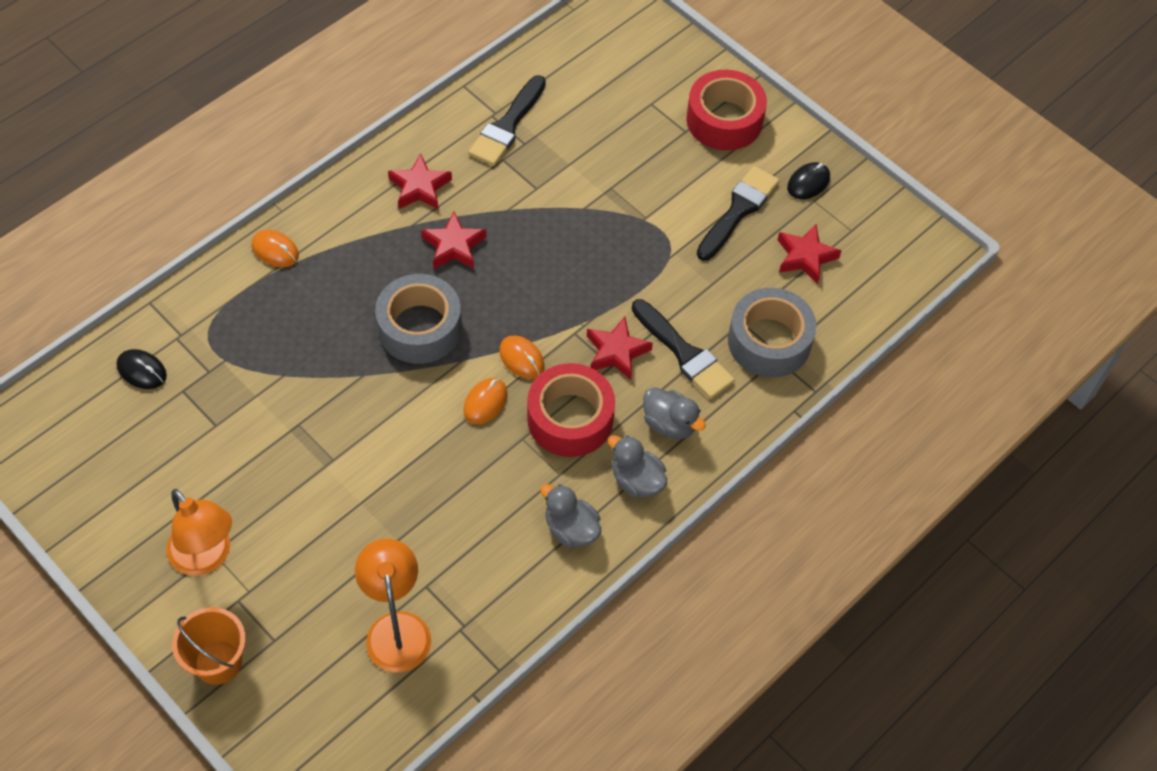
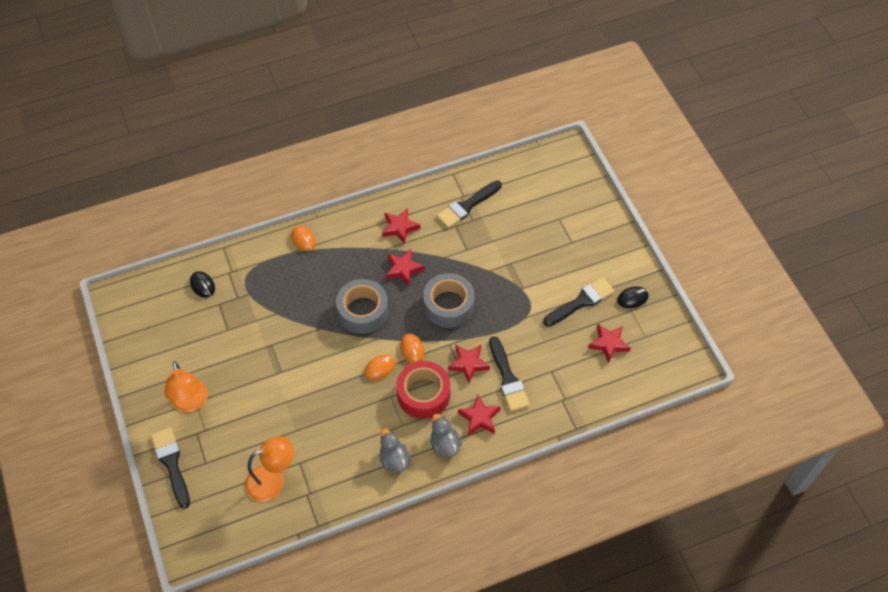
camera: 25 degrees right, 0 degrees up
orange bucket [172,607,246,685] -> black brush [151,427,190,509]
orange lamp [355,539,431,672] -> orange lamp turned 60 degrees clockwise [245,436,294,501]
grey duck [643,387,706,439] -> red star [458,395,501,436]
red tape [686,70,767,151] -> none
grey tape [728,288,816,378] -> grey tape moved to [423,273,475,328]

